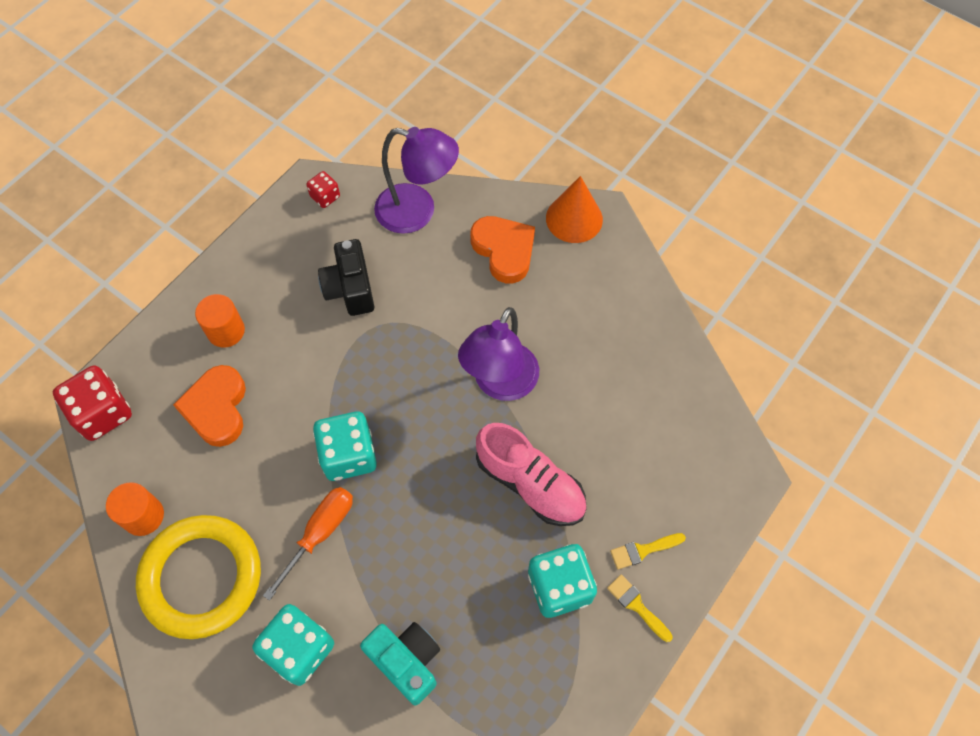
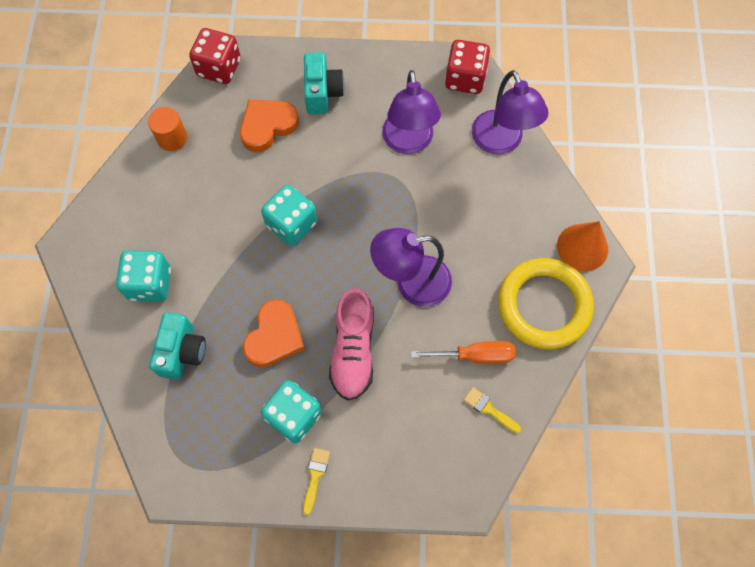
camera: 55 degrees right, 5 degrees up
yellow ring [136,515,261,639] -> yellow ring moved to [498,258,594,349]
orange cylinder [195,294,245,348] -> turquoise camera [304,52,344,114]
orange screwdriver [263,487,353,601] -> orange screwdriver moved to [411,341,516,364]
red dice [306,171,340,208] -> red dice [445,40,490,94], size x1.88
black camera [318,239,375,316] -> purple lamp [382,70,441,154]
orange heart [470,216,535,283] -> orange heart moved to [243,299,305,367]
yellow brush [610,533,686,570] -> yellow brush moved to [464,387,521,433]

